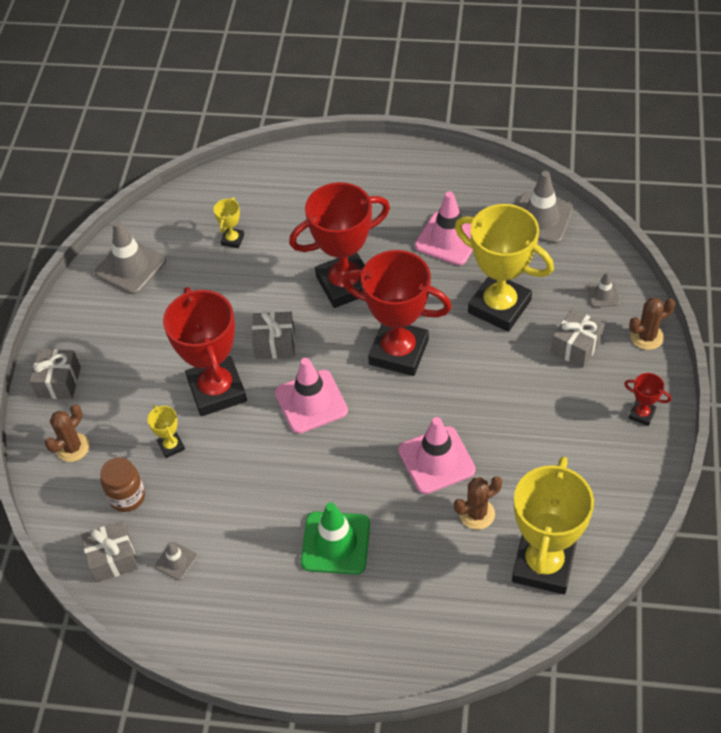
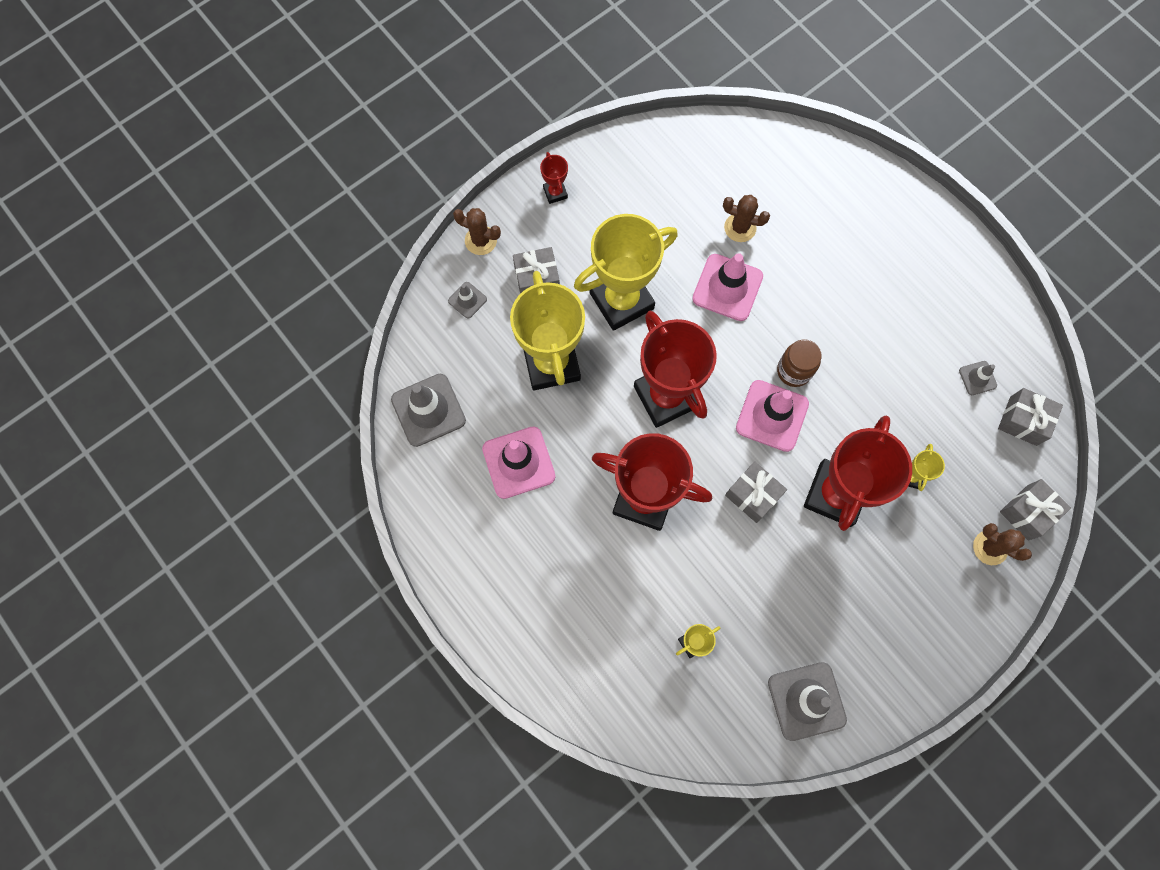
camera: 140 degrees left, 20 degrees up
grey gift [30,349,81,399] -> grey gift moved to [1000,479,1071,540]
brown cactus [45,404,90,462] -> brown cactus turned 45 degrees clockwise [973,523,1032,565]
brown jar [100,457,145,512] -> brown jar moved to [777,340,822,387]
green traffic cone [301,502,370,574] -> none
yellow trophy [512,457,594,595] -> yellow trophy moved to [574,214,678,331]

